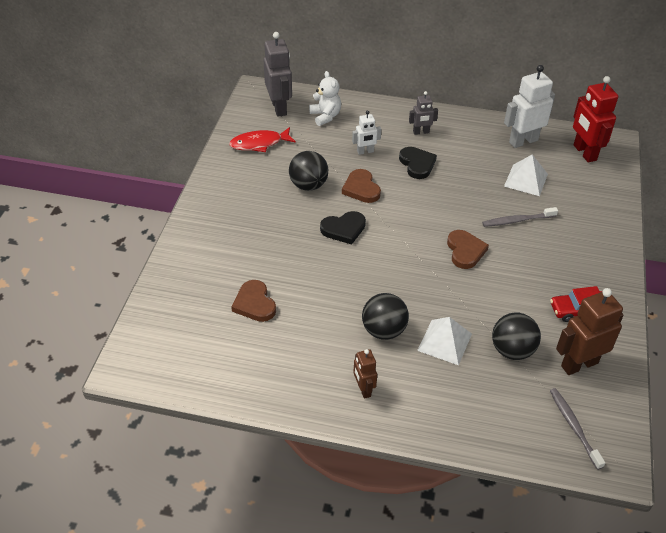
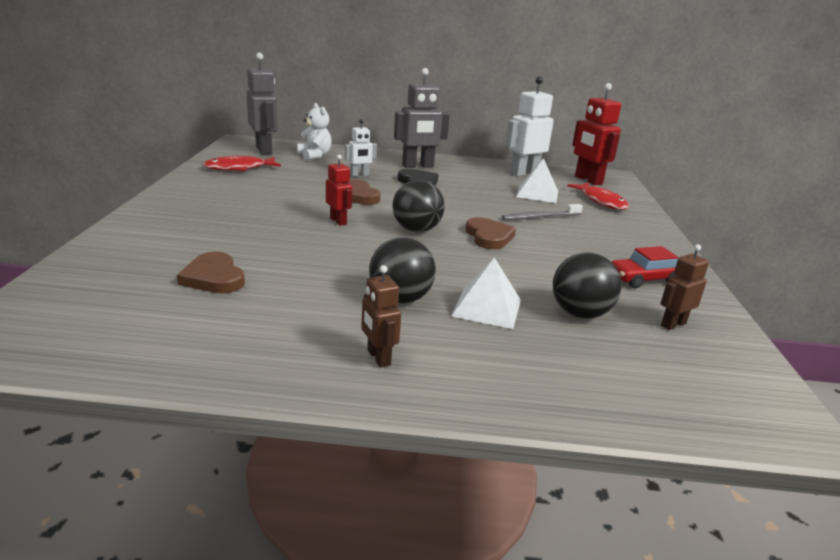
camera: 10 degrees left, 20 degrees down
black ball [289,151,328,191] -> black ball moved to [392,180,445,232]
black heart [320,211,366,245] -> red robot [326,154,352,226]
grey robot [409,91,438,135] -> grey robot [394,68,450,168], size x1.80
grey toothbrush [550,388,605,470] -> none
brown robot [556,288,624,375] -> brown robot [661,244,709,330], size x0.55
none -> red fish [567,183,629,210]

